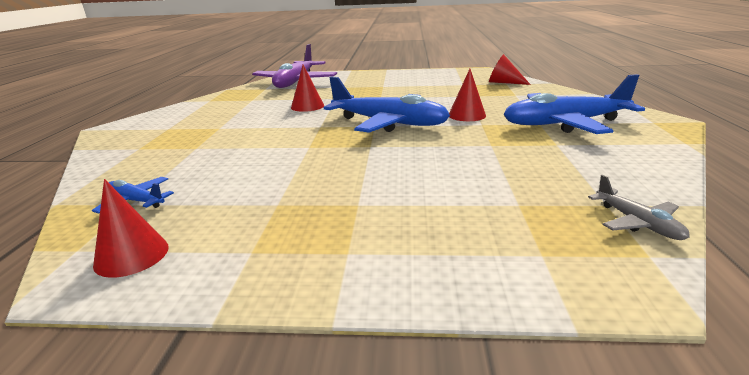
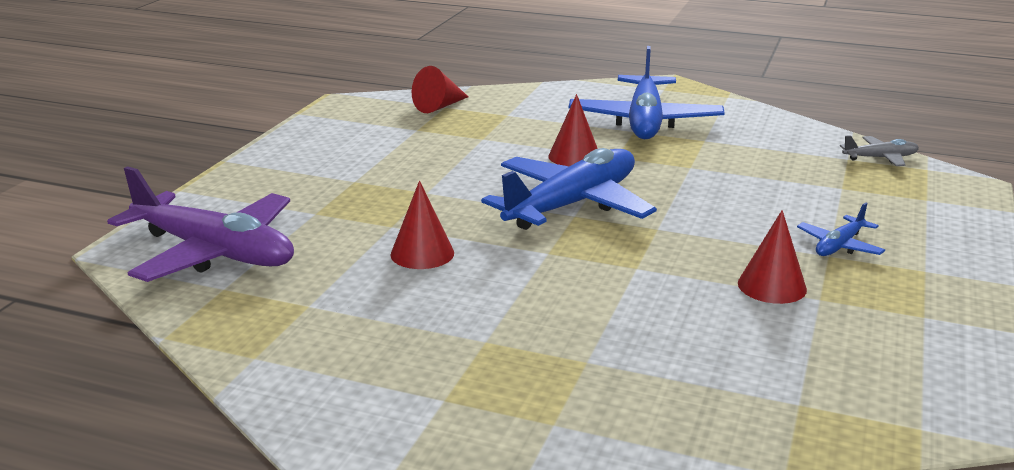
camera: 75 degrees left, 0 degrees up
blue plane [92,177,174,214] -> blue plane moved to [797,202,885,256]
red cone [93,179,169,278] -> red cone moved to [738,210,807,304]

